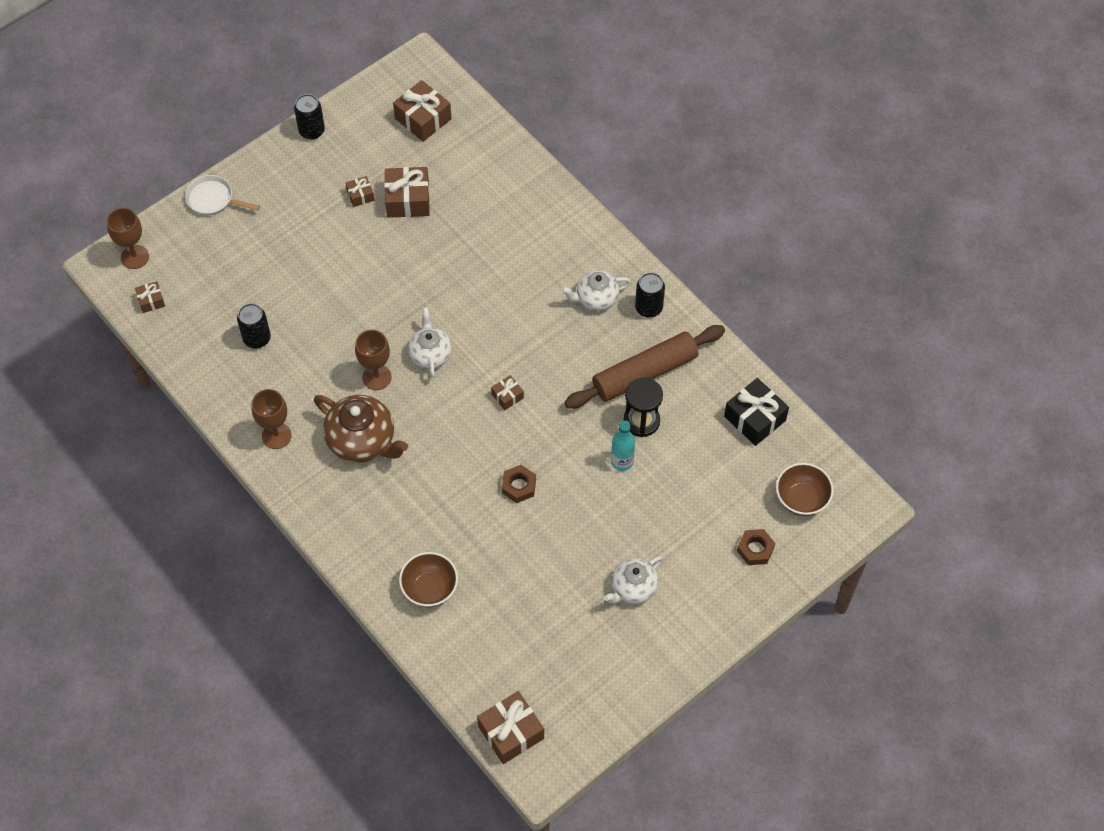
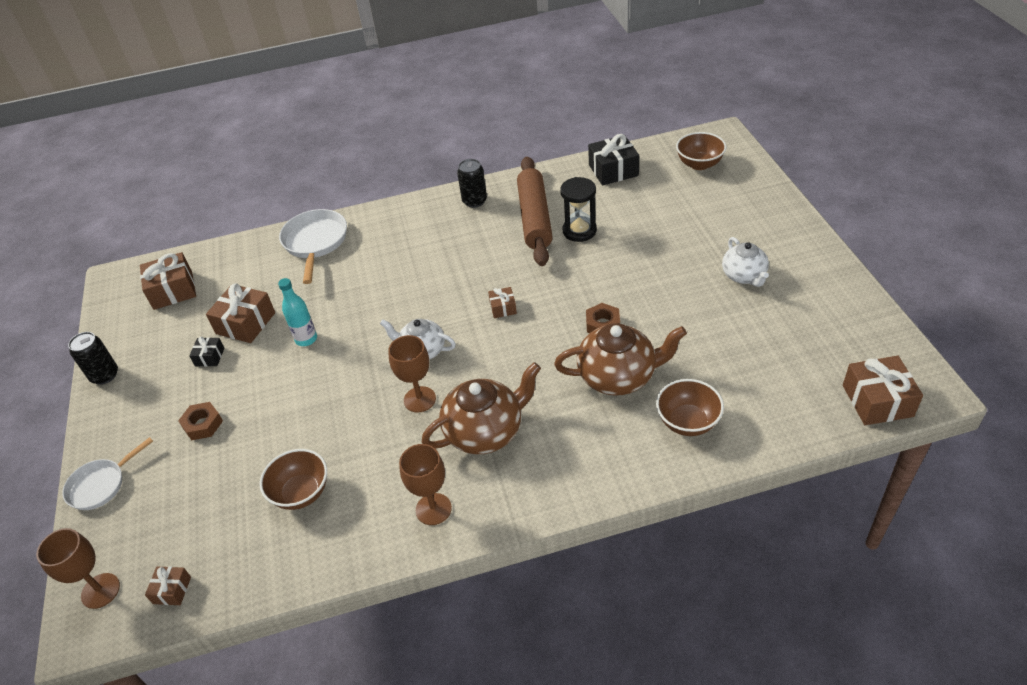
camera: 60 degrees left, 15 degrees down
black can [237,303,271,349] -> brown bowl [260,449,327,510]
brown gift [345,176,374,207] -> black gift [189,337,225,367]
white teapot [561,270,631,311] -> none
turquoise bottle [611,421,635,471] -> turquoise bottle moved to [278,278,317,346]
brown nut [737,529,775,565] -> brown nut moved to [178,402,223,440]
none -> white pan [279,209,347,284]
none -> brown teapot [554,323,687,396]

